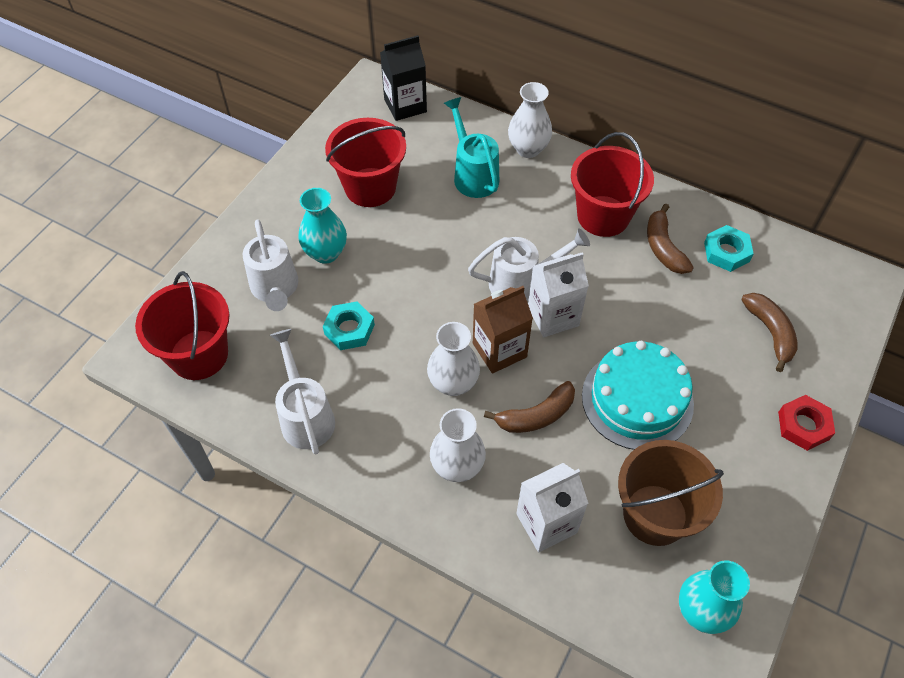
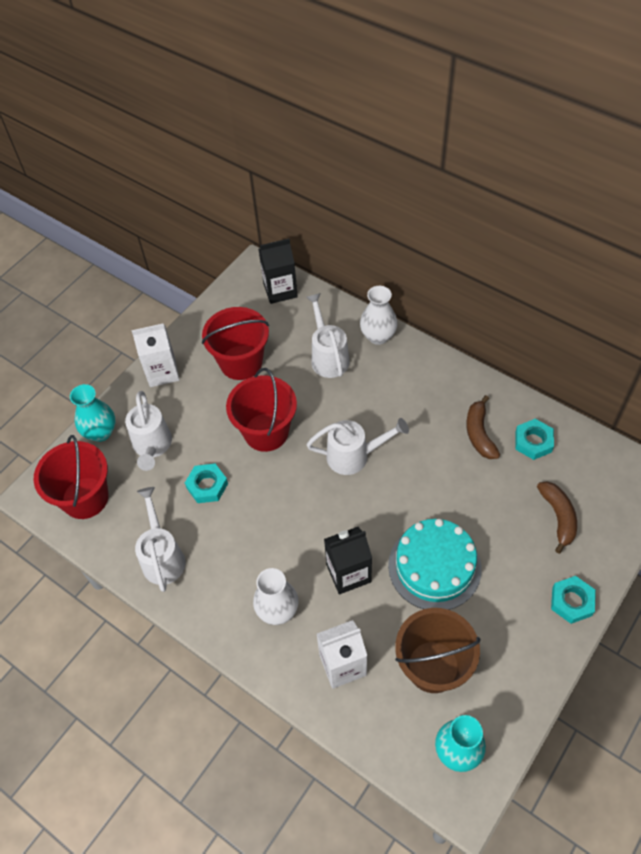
camera: 10 degrees right, 0 degrees up
turquoise vase [299,188,347,264] -> turquoise vase moved to [70,384,115,442]
white vase [427,322,480,396] -> none
turquoise watering can [444,97,499,198] -> white watering can [306,293,350,378]
brown carton [473,286,533,374] -> none
brown banana [484,381,575,433] -> black carton [324,527,372,594]
white carton [528,252,589,337] -> white carton moved to [131,323,180,387]
red bucket [571,132,654,237] -> red bucket moved to [226,368,297,452]
red nut [778,395,835,451] -> turquoise nut [551,576,596,624]

